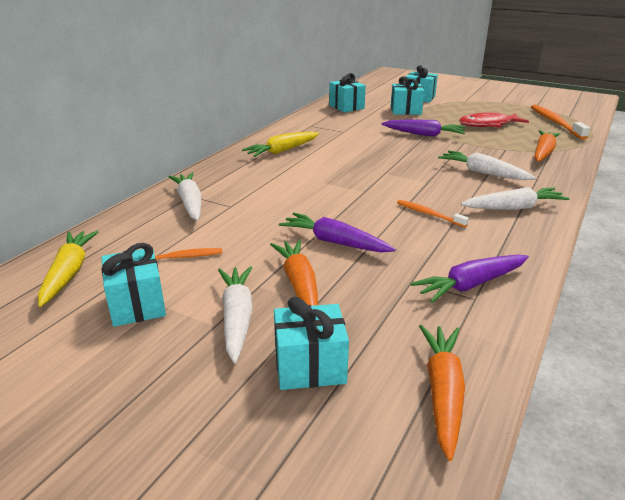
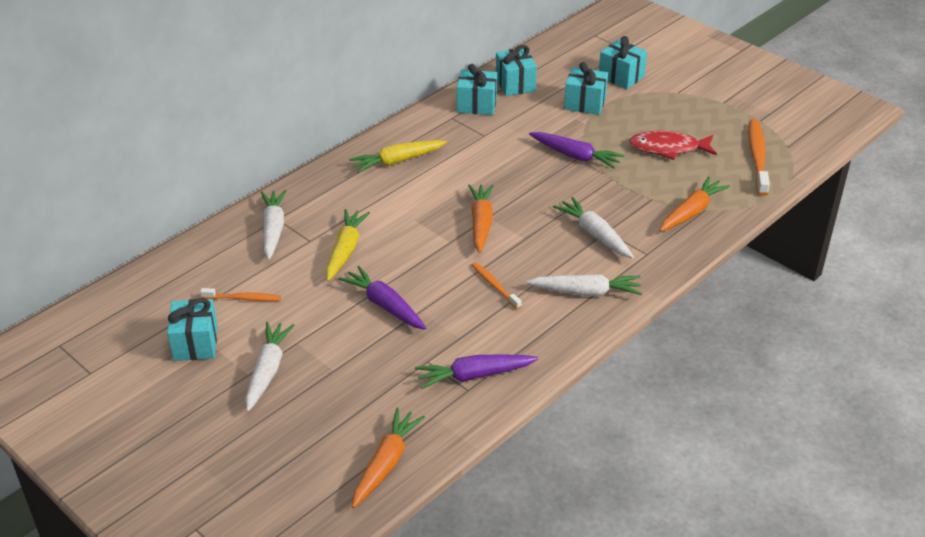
camera: 15 degrees right, 10 degrees up
yellow carrot [38,231,99,307] -> yellow carrot moved to [326,209,370,281]
orange carrot [270,239,318,306] -> orange carrot moved to [468,184,494,253]
turquoise gift [274,297,349,390] -> turquoise gift moved to [457,64,497,115]

